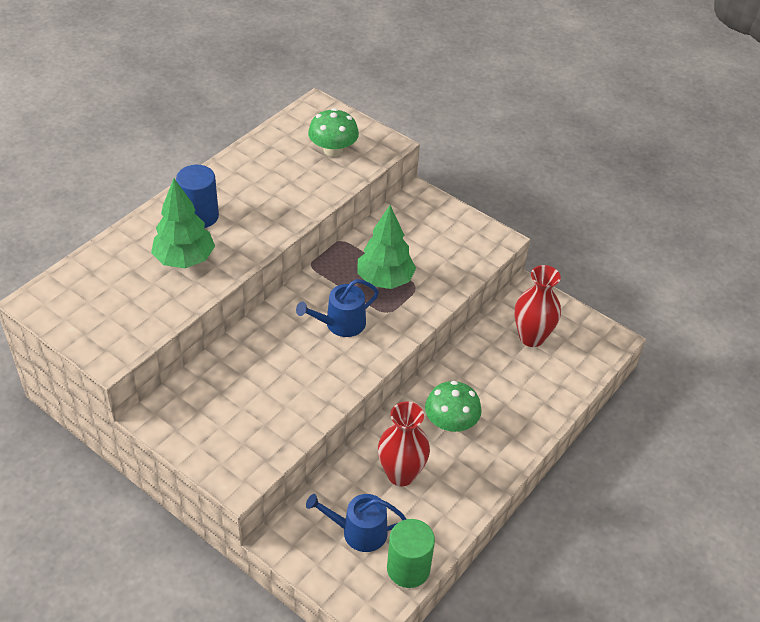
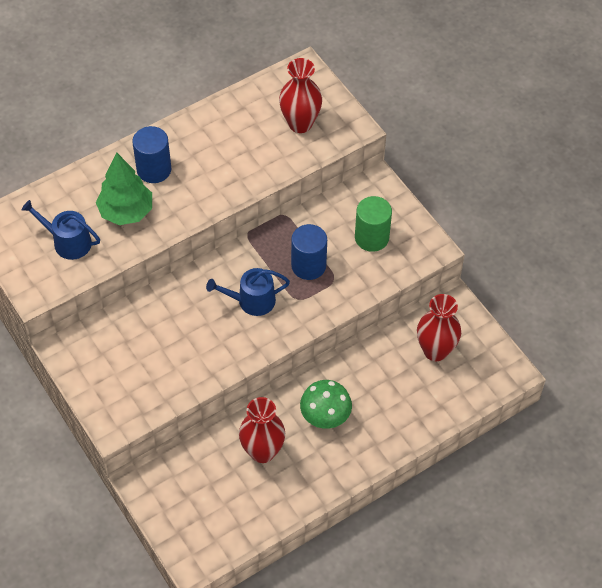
camera: 20 degrees right, 10 degrees up
blue watering can [306,494,406,552] -> blue watering can moved to [21,200,100,260]
green mushroom [308,108,359,157] -> red vase [279,58,322,133]
green tree [357,205,416,289] -> blue cylinder [291,224,327,280]
green cylinder [387,519,435,588] -> green cylinder moved to [355,196,392,252]

